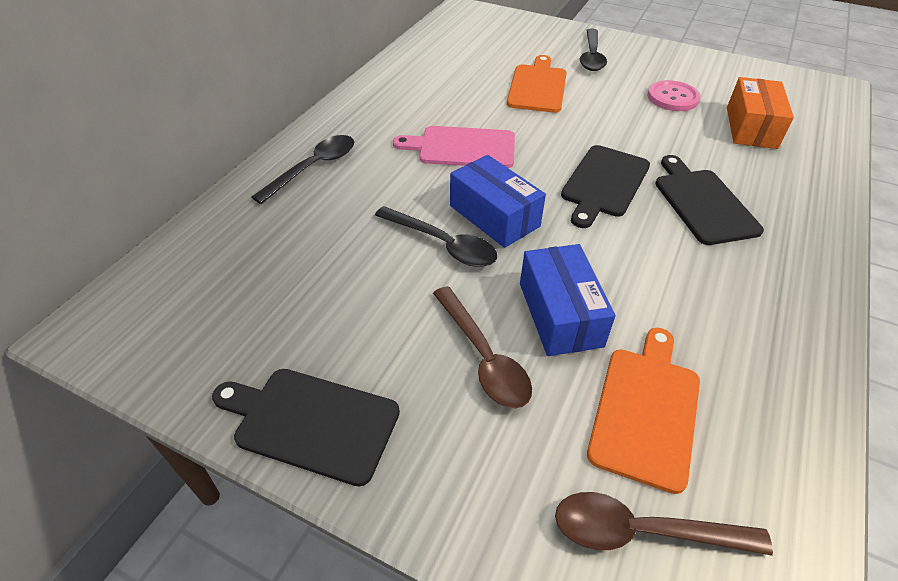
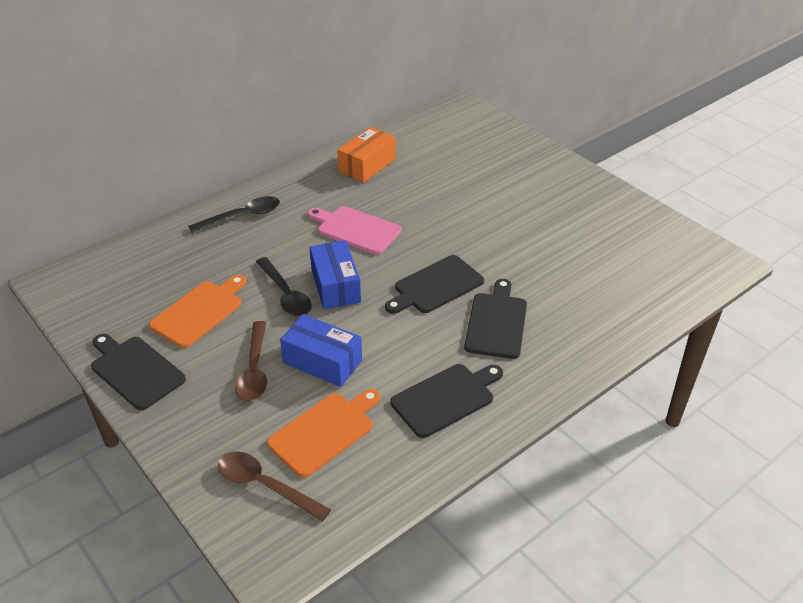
camera: 25 degrees right, 5 degrees down
orange cutting board [507,55,567,113] -> orange cutting board moved to [149,275,246,348]
blue box [520,244,616,356] -> blue box turned 75 degrees counterclockwise [280,314,362,387]
black spoon [580,28,607,71] -> none
pink button [647,80,701,111] -> none
orange box [727,77,794,149] -> orange box moved to [337,127,396,183]
none -> black cutting board [390,364,503,438]

